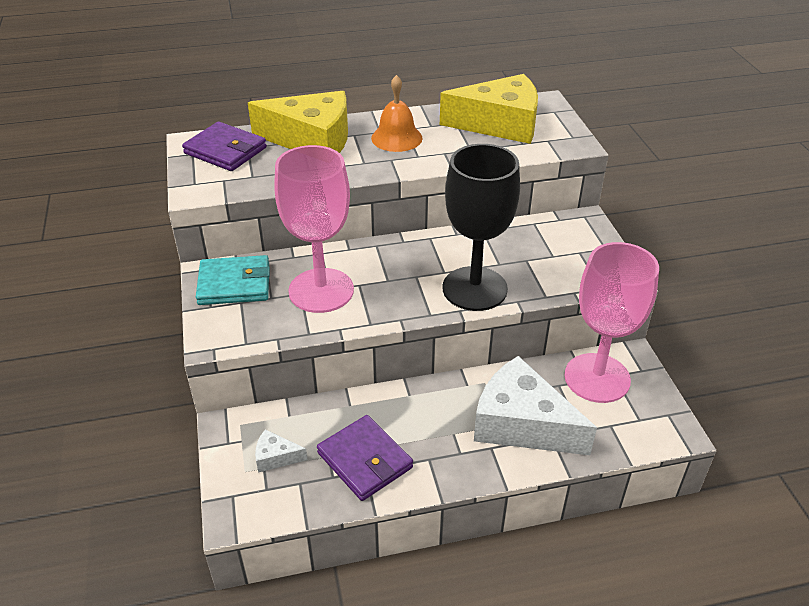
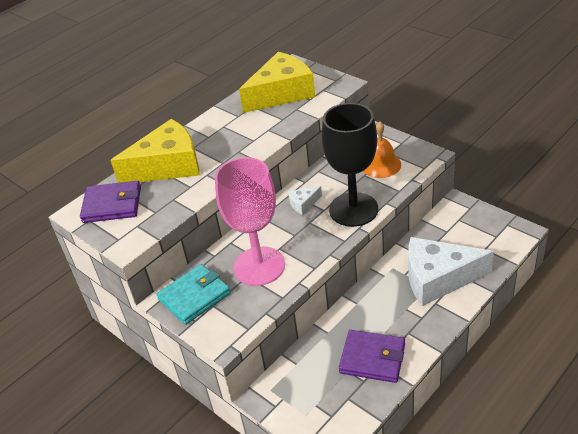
camera: 30 degrees left, 0 degrees up
white cheese [255,429,308,473] -> white cheese moved to [288,186,322,215]
orange bell [371,75,423,152] -> orange bell moved to [363,121,401,178]
pink goblet [565,242,659,403] -> none

